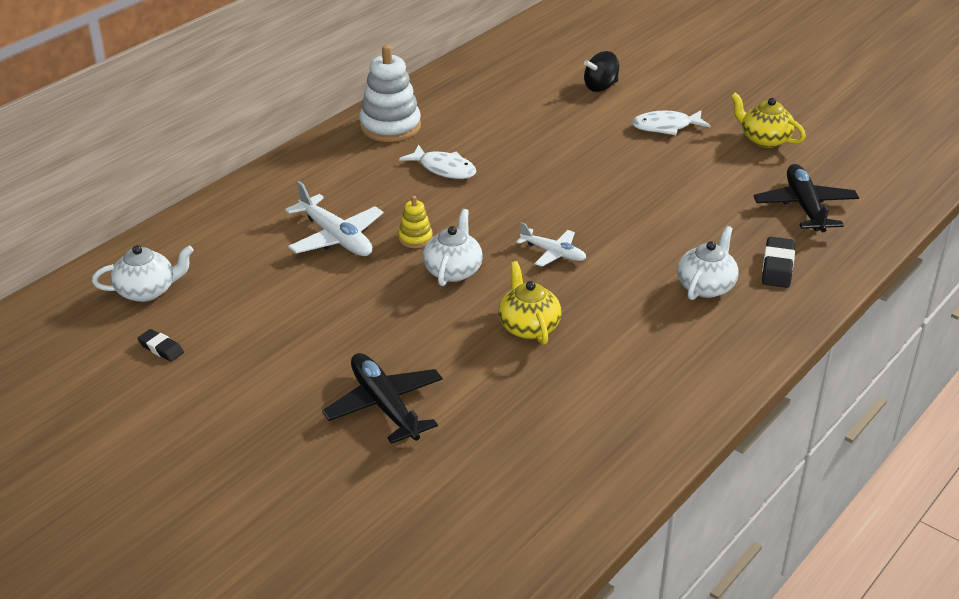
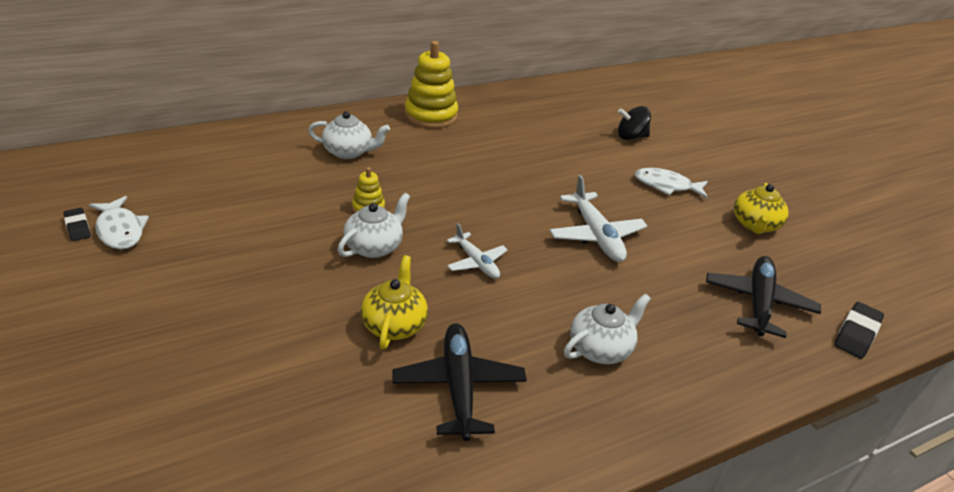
camera: 20 degrees right, 0 degrees up
white teapot [92,245,194,302] -> white teapot moved to [308,111,390,159]
white plane [285,181,383,256] -> white plane moved to [549,175,648,262]
black plane [322,353,443,444] -> black plane moved to [392,323,527,441]
white stacking toy [359,45,421,142] -> yellow stacking toy [405,41,458,129]
white fish [399,144,476,179] -> white fish moved to [89,196,149,249]
yellow teapot [731,92,806,148] -> yellow teapot turned 135 degrees counterclockwise [734,183,789,234]
black eraser [762,236,795,288] -> black eraser moved to [834,302,884,359]

